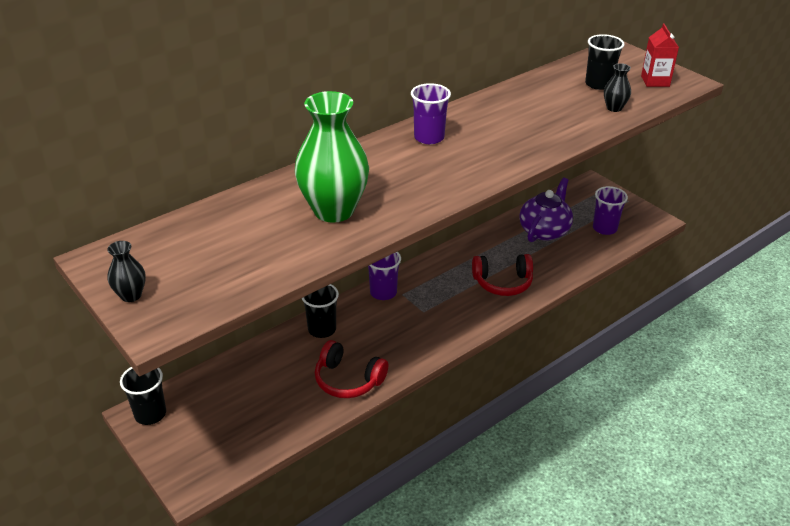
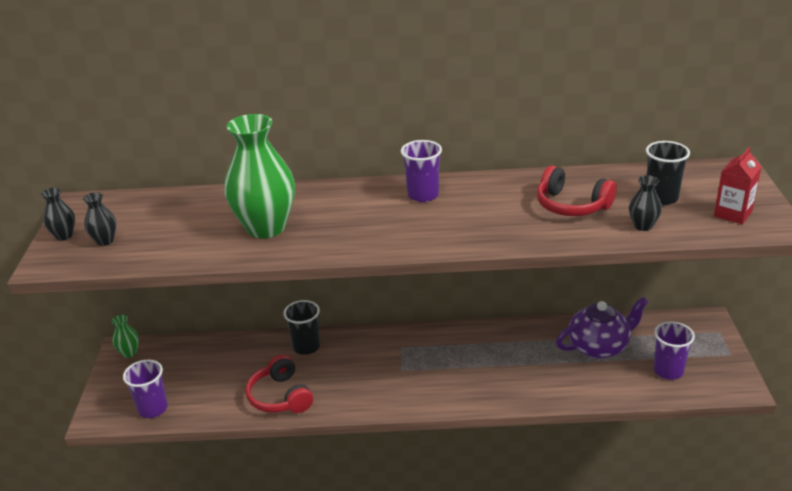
camera: 40 degrees right, 5 degrees down
black cup [120,367,166,425] -> green vase [112,315,139,358]
purple cup [368,252,401,300] -> purple cup moved to [123,360,168,418]
red headphones [472,254,533,296] -> red headphones moved to [537,165,617,216]
none -> black vase [83,192,117,246]

